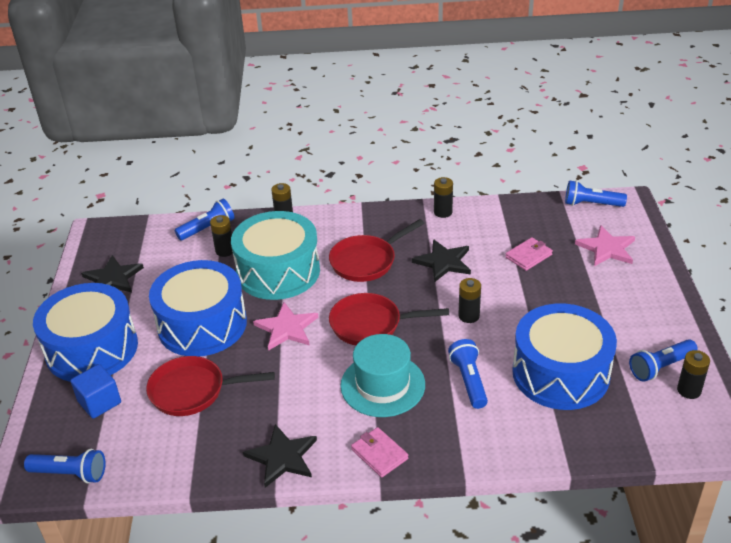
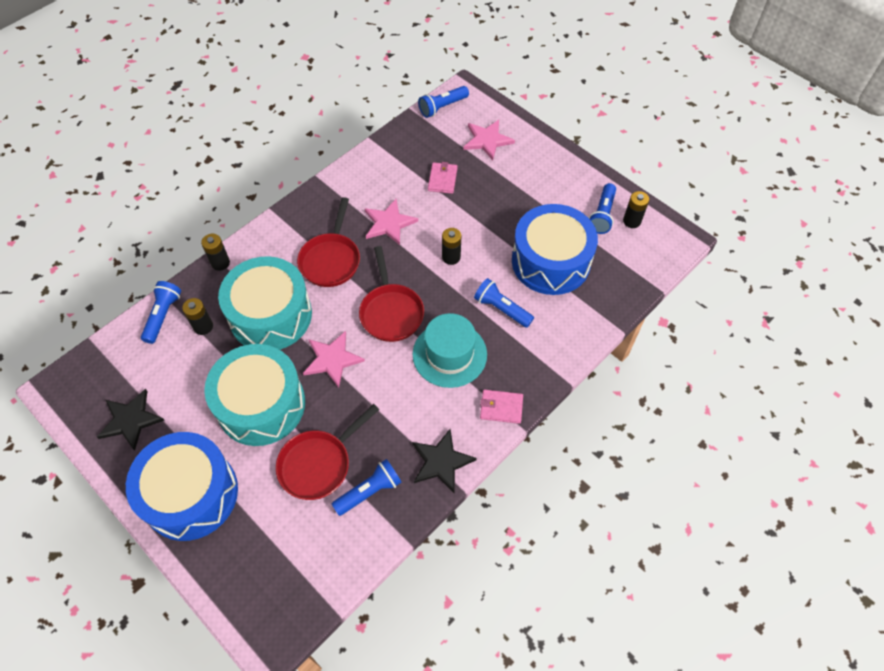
camera: 45 degrees left, 20 degrees up
blue flashlight [24,449,105,483] -> blue flashlight moved to [332,459,401,516]
blue cube [71,364,121,418] -> none
blue drum [149,260,247,357] -> turquoise drum [204,344,305,446]
red pan [329,293,449,345] -> red pan turned 60 degrees counterclockwise [359,246,424,342]
black star [412,239,471,283] -> pink star [365,199,418,245]
black battery [434,177,453,218] -> none

